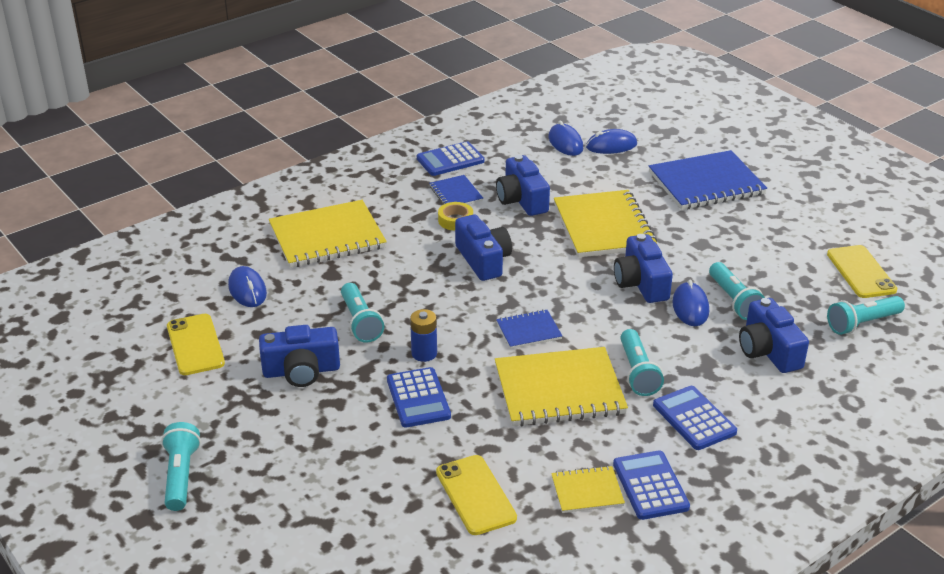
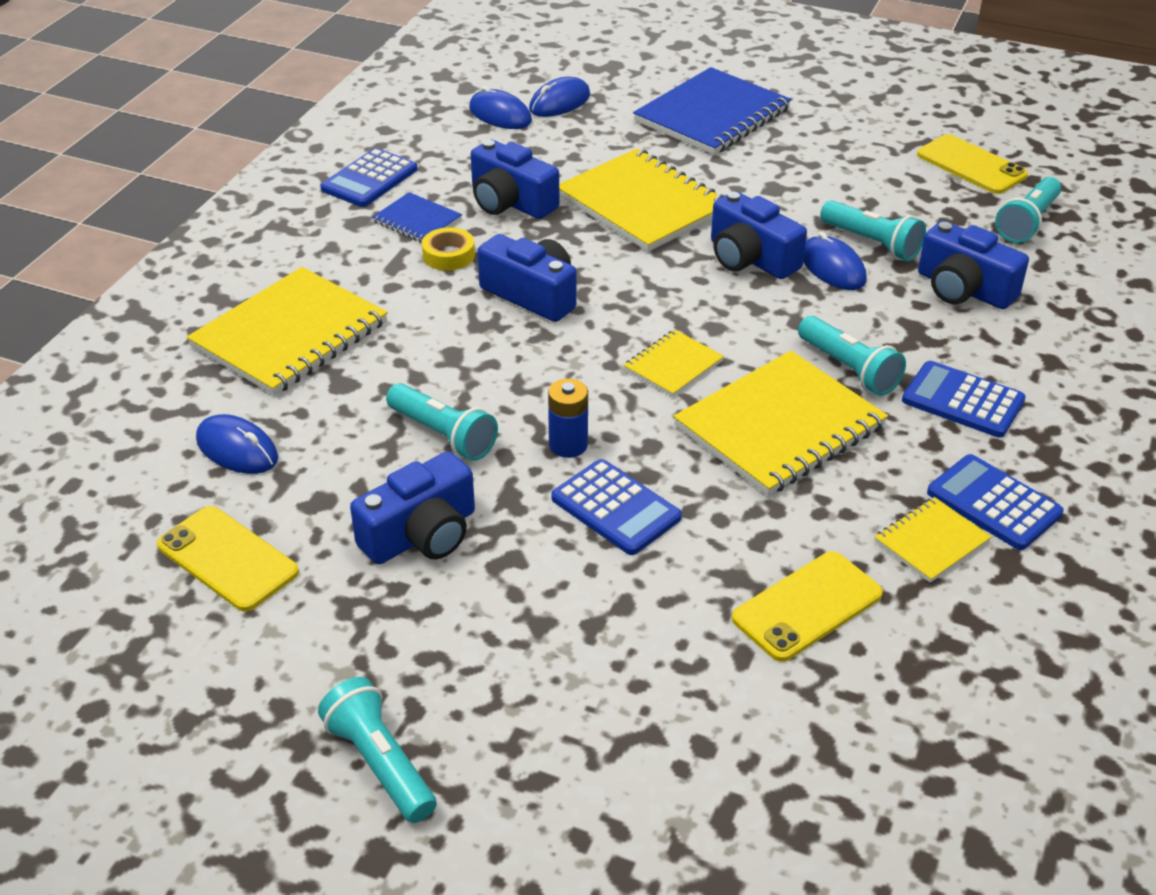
camera: 30 degrees left, 5 degrees up
yellow phone [436,455,517,535] -> yellow phone turned 75 degrees counterclockwise [732,551,883,662]
blue notebook [496,309,562,349] -> yellow notebook [624,330,724,397]

